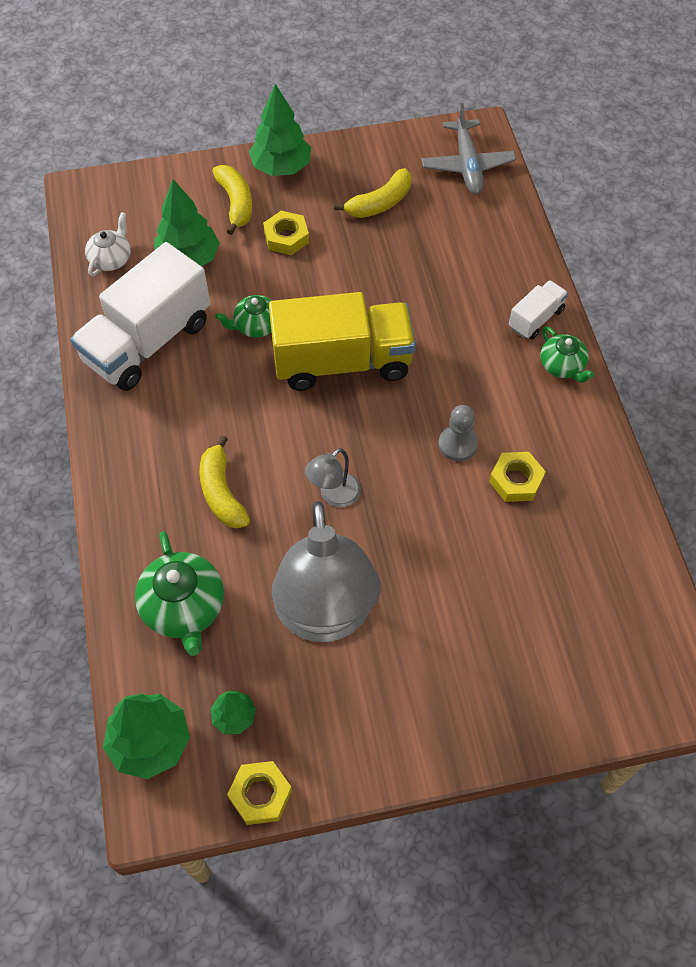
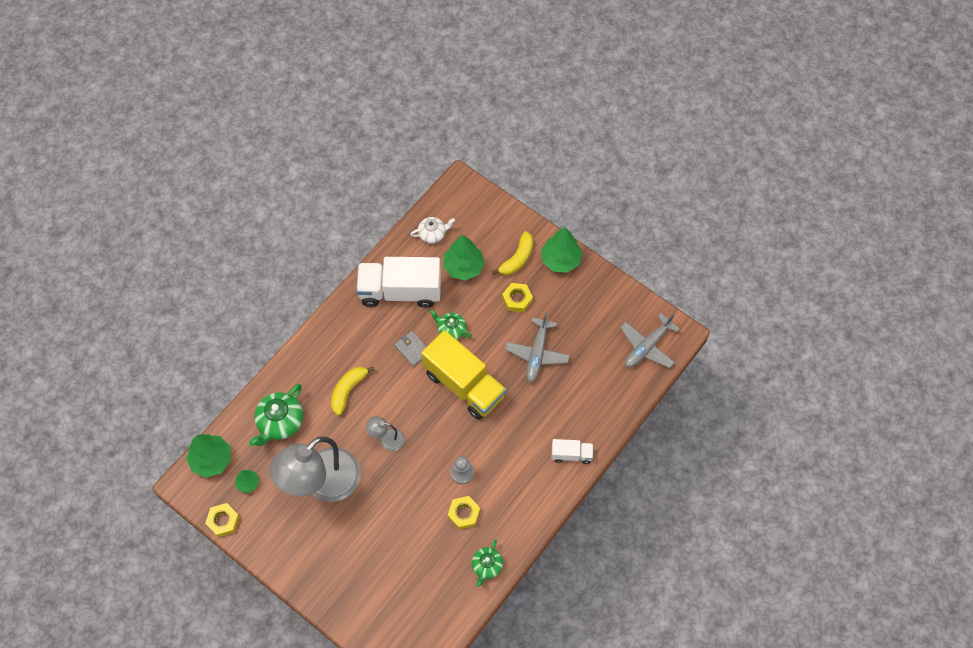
camera: 50 degrees right, 5 degrees up
yellow banana [334,168,411,218] -> none
green teapot [540,326,594,383] -> green teapot moved to [472,540,503,587]
none -> grey wallet [395,331,427,367]
none -> grey plane [505,312,570,382]

